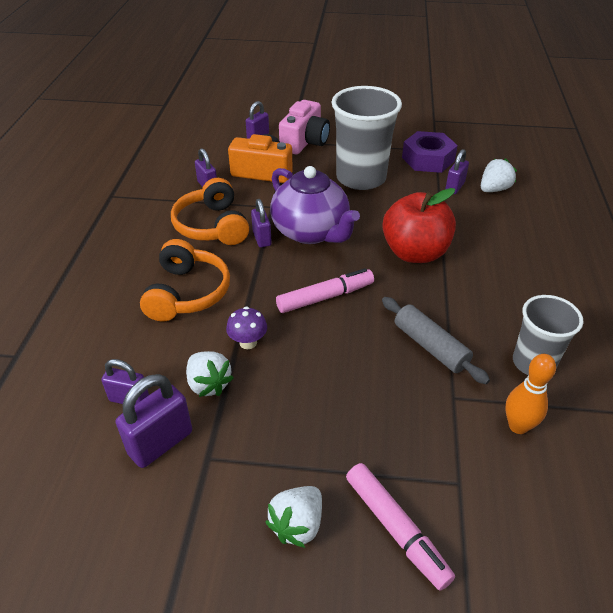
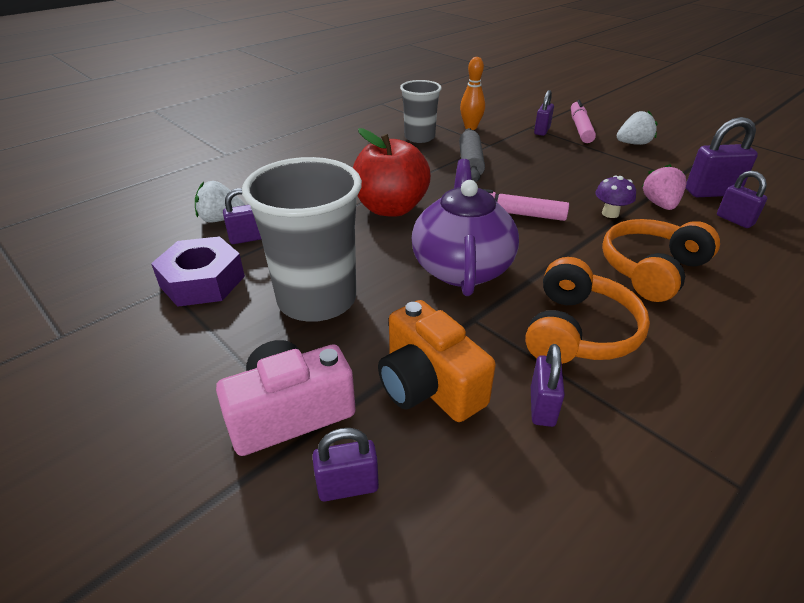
camera: 140 degrees left, 5 degrees down
white strawberry [186,351,234,397] -> pink strawberry [642,164,686,210]
purple padlock [251,199,272,247] -> purple padlock moved to [534,90,554,136]

